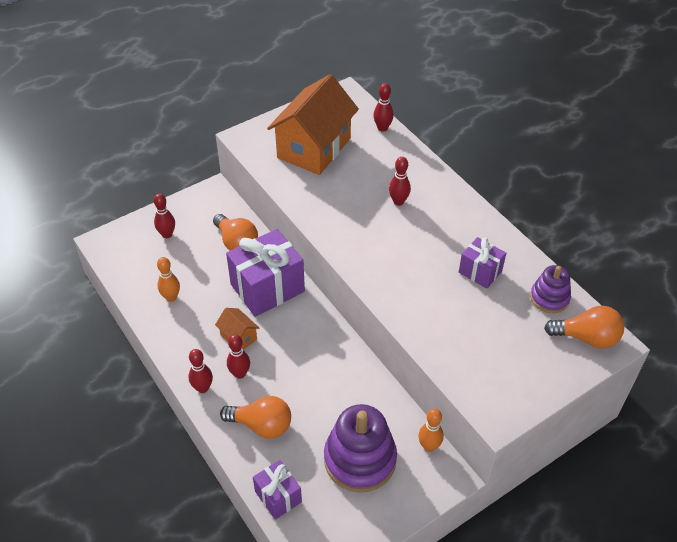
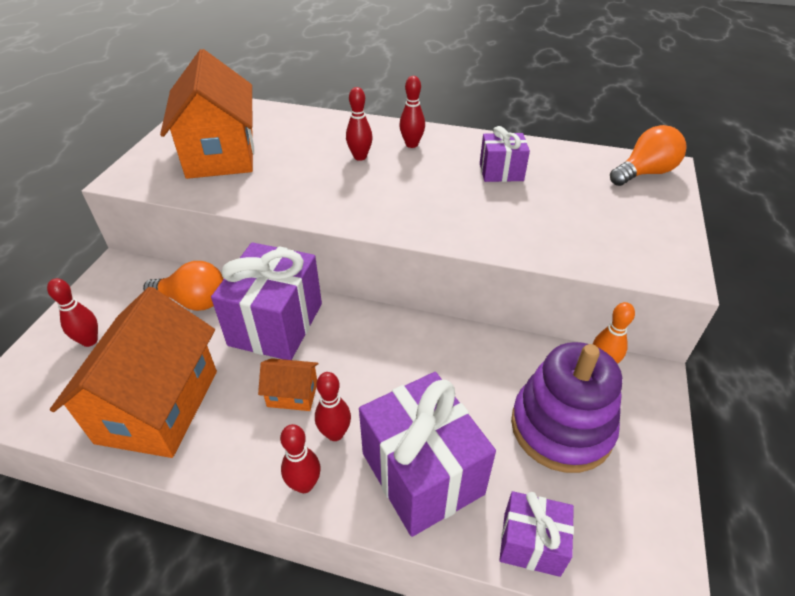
camera: 40 degrees left, 5 degrees down
orange bowling pin [157,257,180,302] -> orange house [50,287,217,458]
orange light bulb [220,396,291,438] -> purple gift [359,372,496,537]
red bowling pin [373,83,394,132] -> red bowling pin moved to [399,76,425,148]
purple stacking toy [530,265,571,313] -> none

